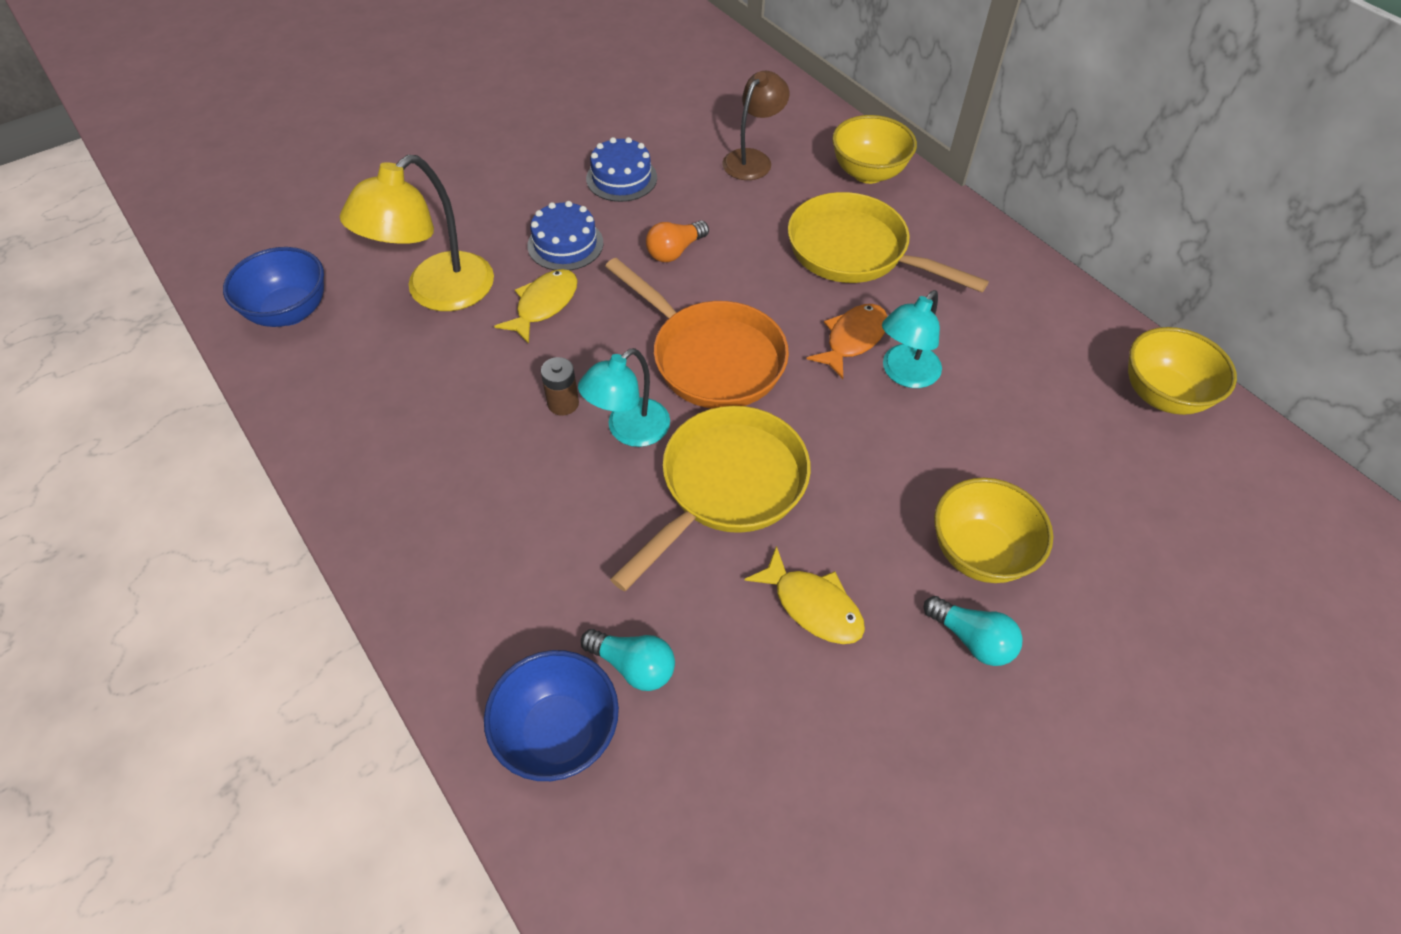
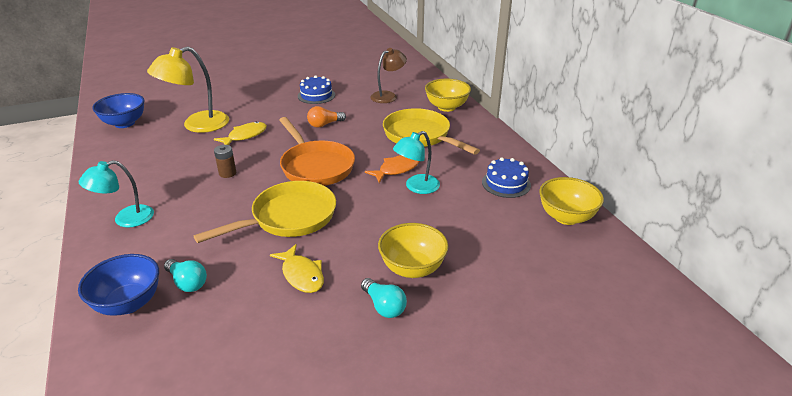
camera: 15 degrees right, 20 degrees down
blue cake [527,201,603,271] -> blue cake moved to [482,158,531,198]
turquoise lamp [578,348,670,447] -> turquoise lamp moved to [79,160,154,227]

